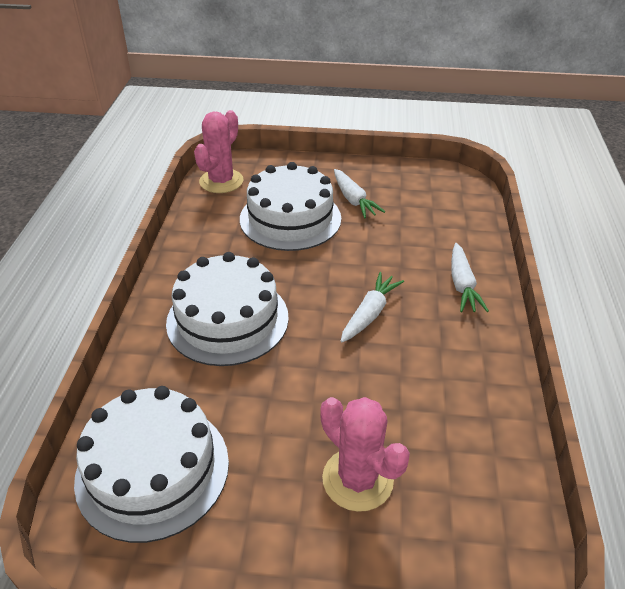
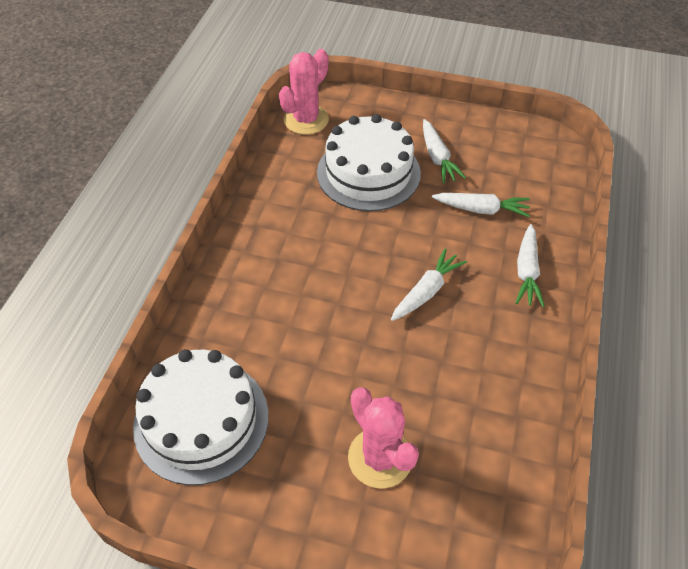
camera: 10 degrees right, 10 degrees up
white cake [166,252,289,366] -> none
none -> white carrot [432,193,530,217]

